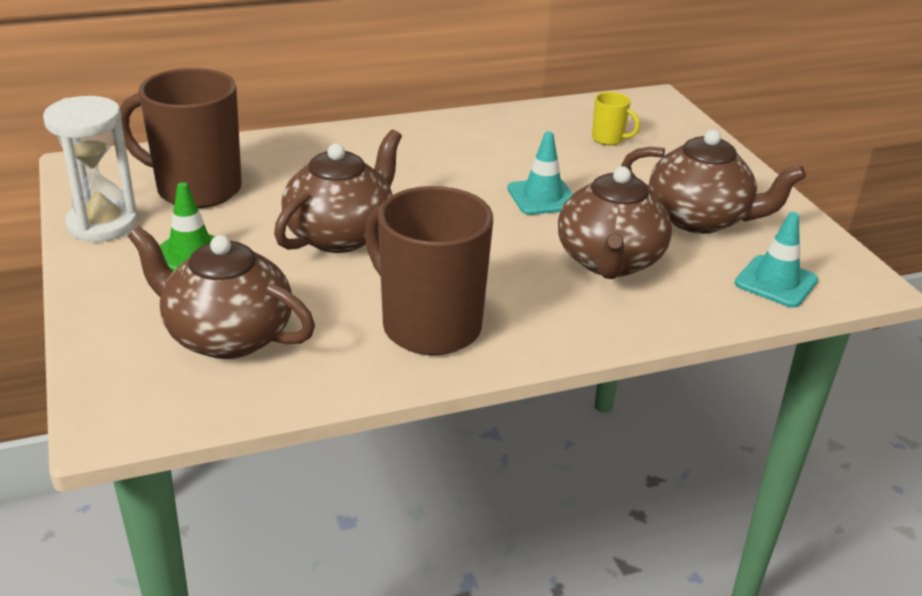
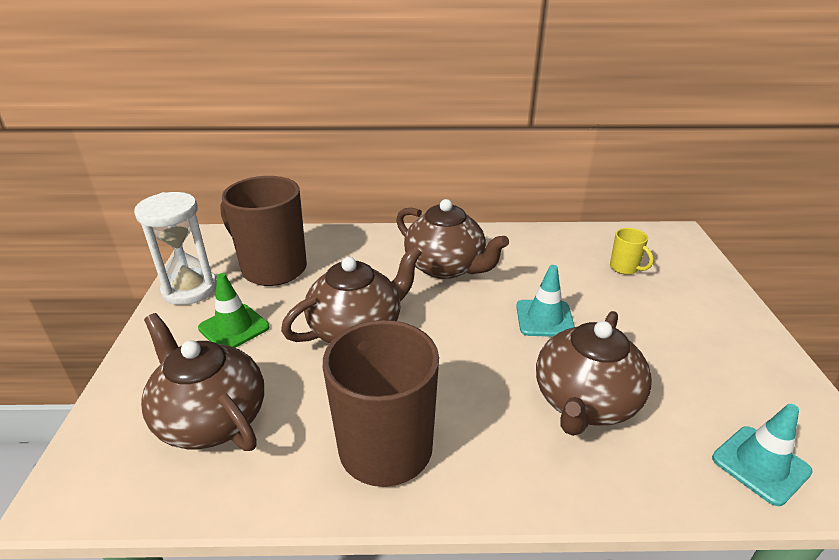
camera: 20 degrees right, 0 degrees up
brown teapot [621,130,806,234] -> brown teapot moved to [396,199,509,279]

